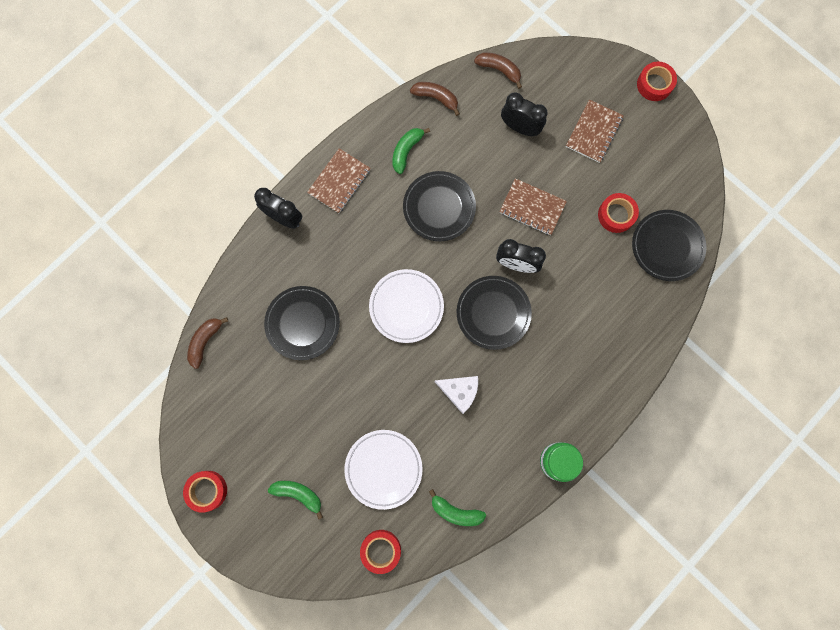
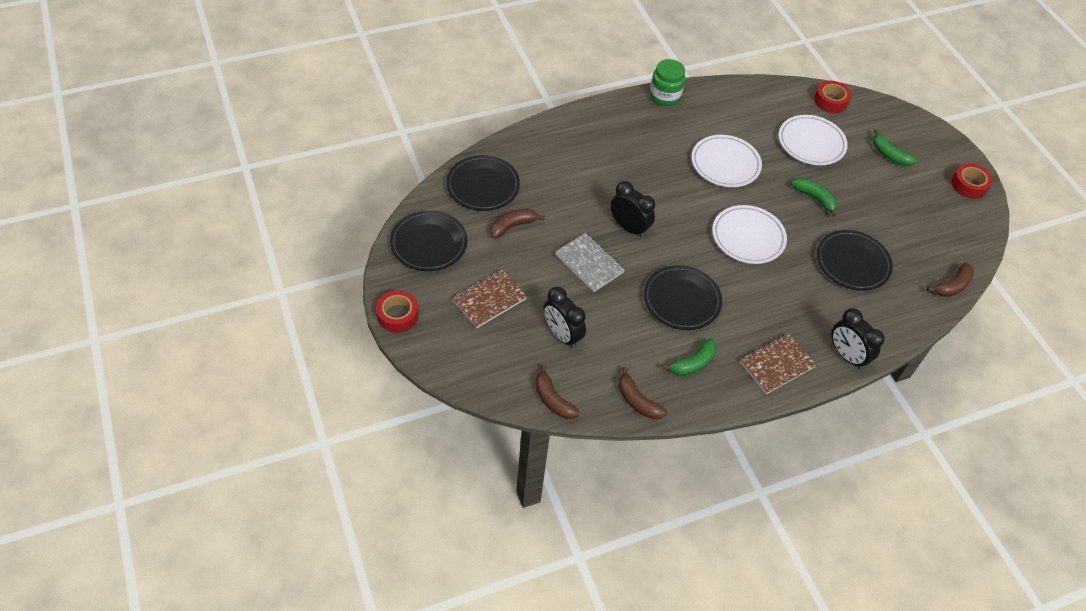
camera: 160 degrees left, 25 degrees down
green banana [429,489,486,526] -> green banana moved to [791,178,837,217]
white cheese [435,376,478,414] -> white plate [691,135,762,187]
black plate [457,276,532,350] -> black plate moved to [390,210,467,271]
brown notebook [499,178,567,235] -> grey notebook [555,233,625,292]
red tape [598,193,639,233] -> brown banana [490,209,545,239]

